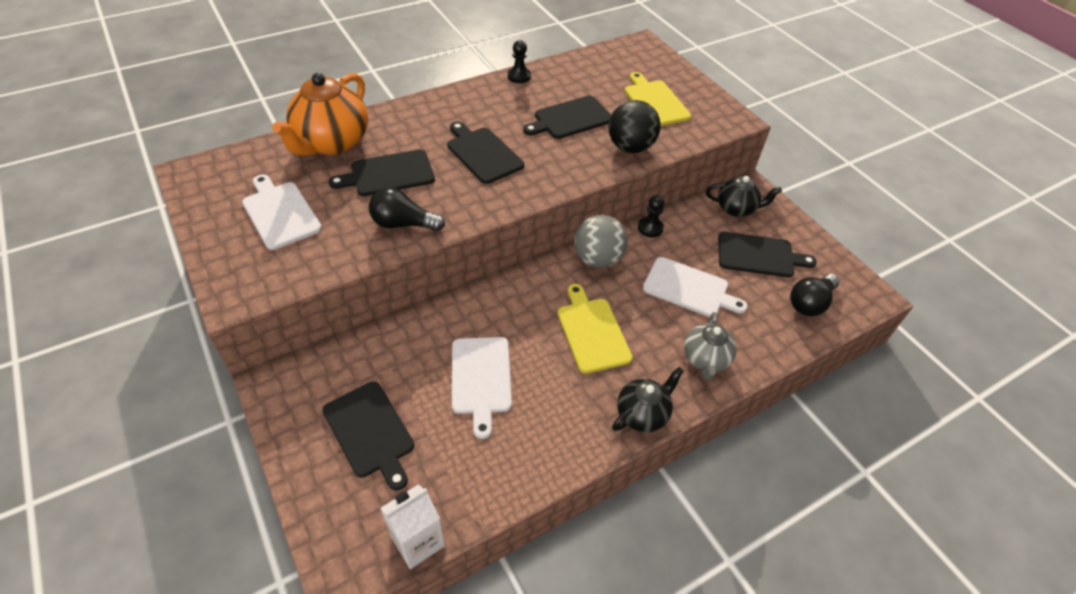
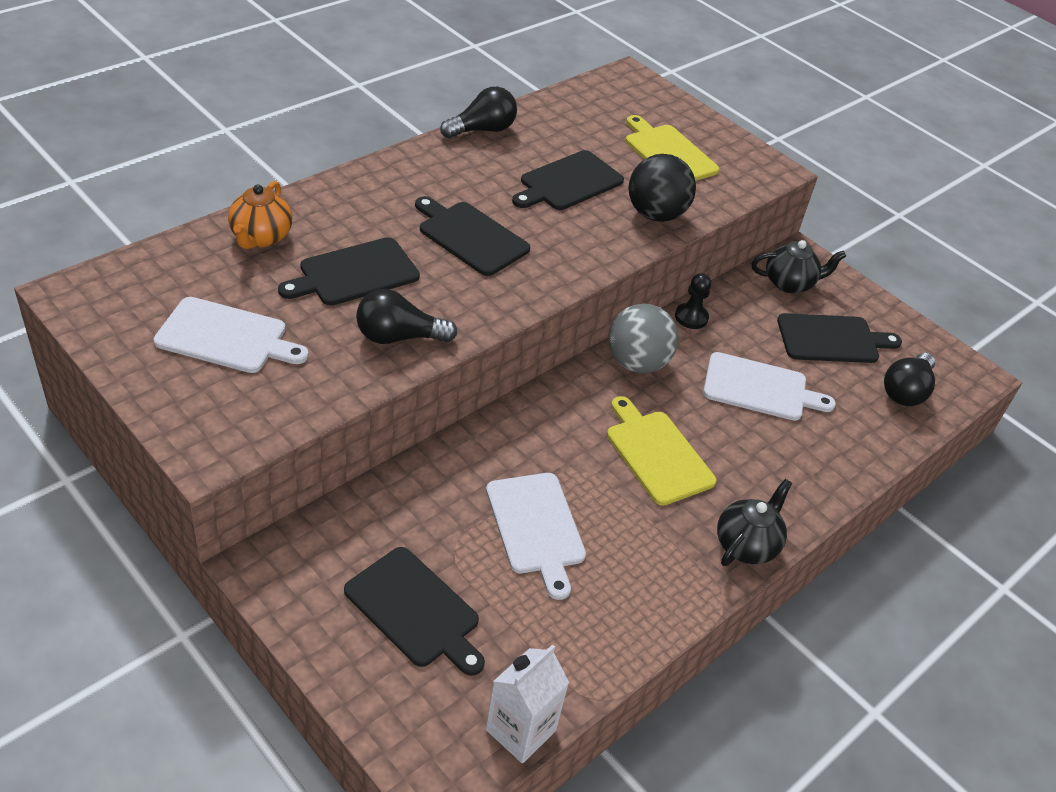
camera: 15 degrees left, 5 degrees down
white cutting board [242,175,322,250] -> white cutting board turned 150 degrees clockwise [153,297,309,373]
orange teapot [272,73,368,156] -> orange teapot [228,181,292,249], size x0.58
black pawn [508,40,531,83] -> black light bulb [440,87,517,138]
grey teapot [684,312,737,380] -> none

